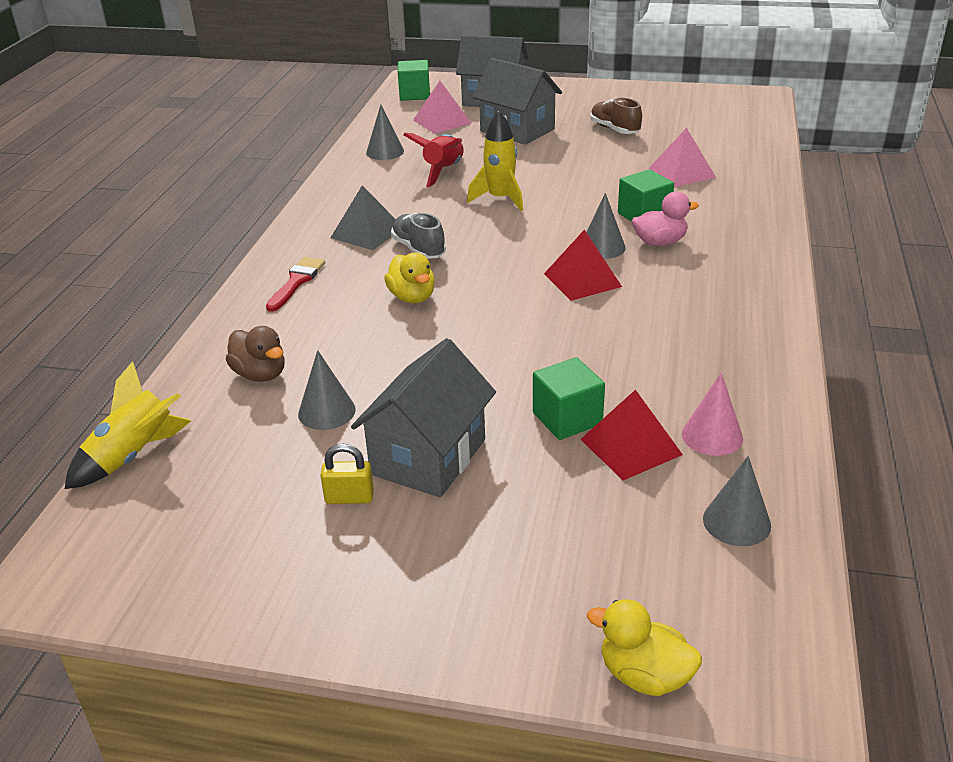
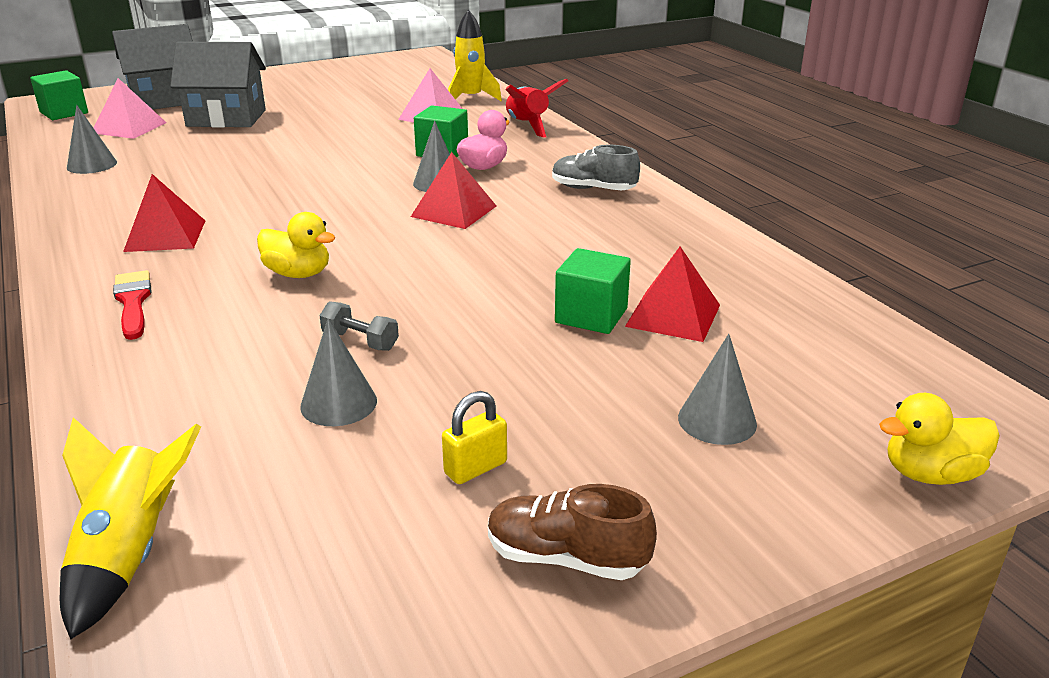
camera: 40 degrees left, 5 degrees down
brown duck [226,326,285,382] -> none
grey pyramid [330,185,396,250] -> red pyramid [123,174,205,252]
grey house [351,338,496,497] -> none
grey shoe [391,213,446,259] -> grey shoe moved to [552,145,640,191]
red rocket [404,133,464,187] -> red rocket moved to [506,79,568,138]
yellow rocket [467,111,523,211] -> yellow rocket moved to [448,10,502,101]
brown shoe [590,98,642,134] -> brown shoe moved to [488,484,657,580]
pink cone [682,372,743,456] -> none
grey cone [703,456,771,546] -> grey cone moved to [678,334,757,445]
none -> grey dumbbell [319,301,399,351]

